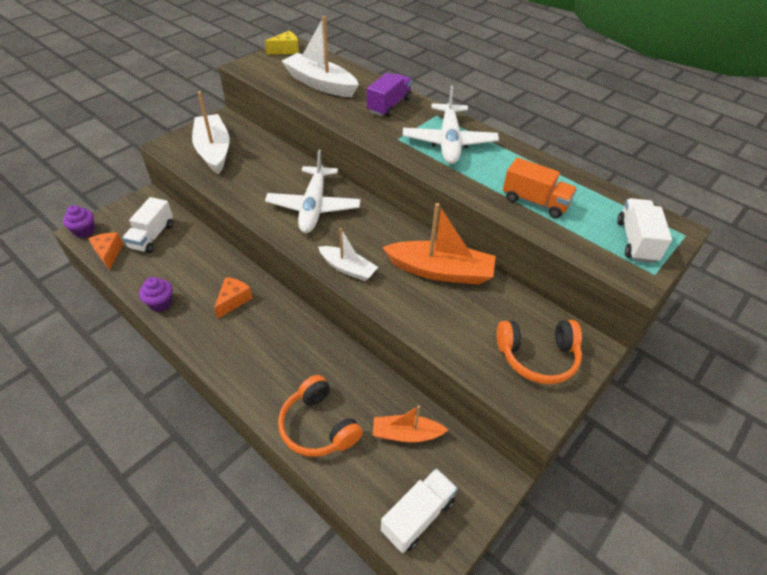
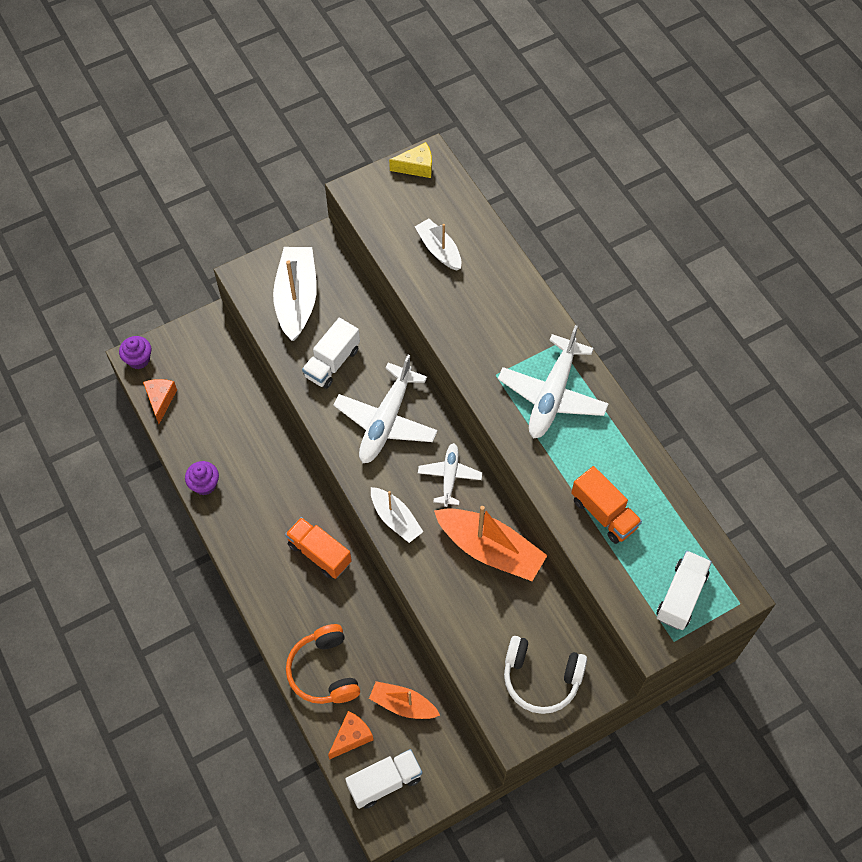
camera: 20 degrees right, 15 degrees up
white truck [122,197,173,253] -> white truck moved to [302,318,360,389]
orange cheese [214,277,252,319] -> orange cheese moved to [328,711,374,760]
white boat [282,16,359,97] -> white boat [415,219,461,271], size x0.60
purple truck [367,73,412,117] -> none
orange headphones [497,320,582,384] -> white headphones [504,636,587,714]
none -> orange truck [285,517,352,579]
none -> white plane [418,443,482,507]

